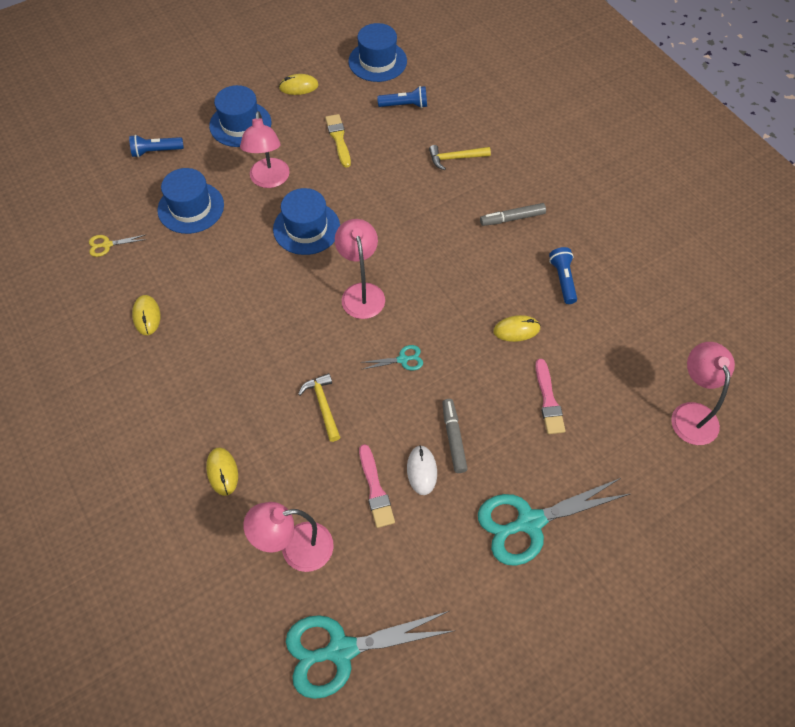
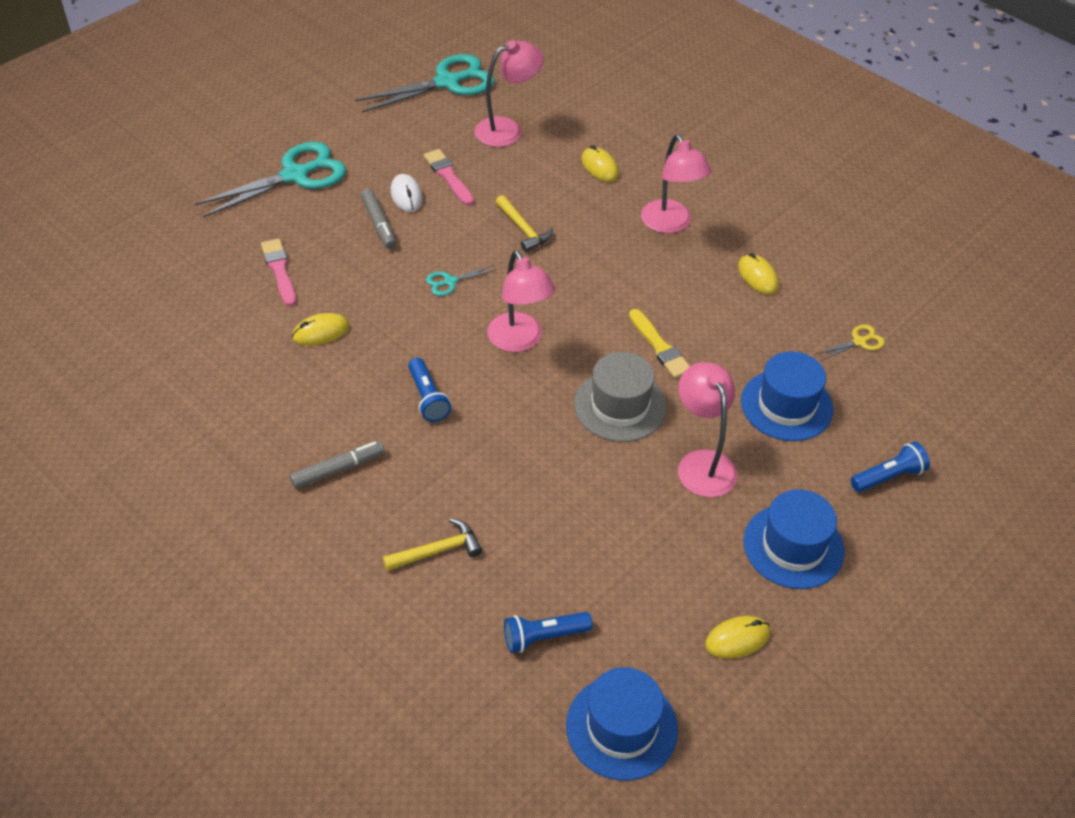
camera: 165 degrees right, 10 degrees down
blue hat [273,188,340,255] -> grey hat [574,352,667,442]
yellow brush [325,114,351,168] -> yellow brush moved to [629,309,690,378]
blue flashlight [549,247,577,304] -> blue flashlight moved to [408,358,451,422]
pink lamp [671,342,735,445] -> pink lamp moved to [641,134,712,233]

